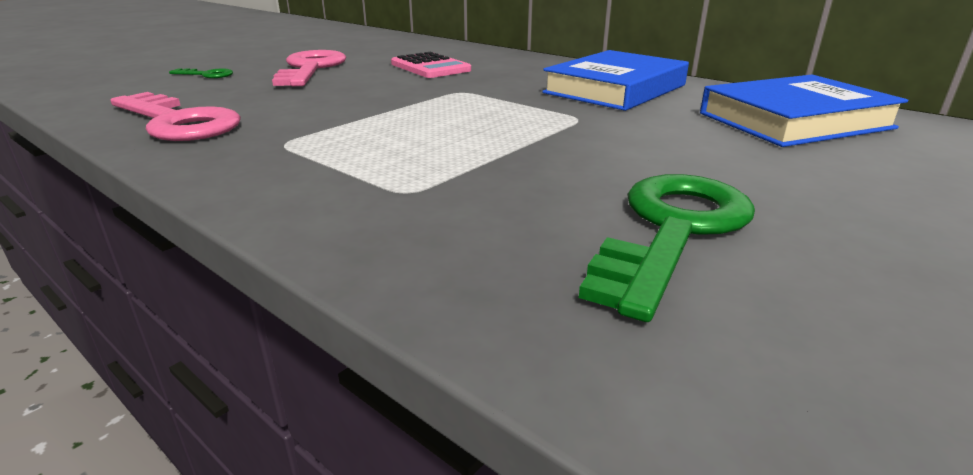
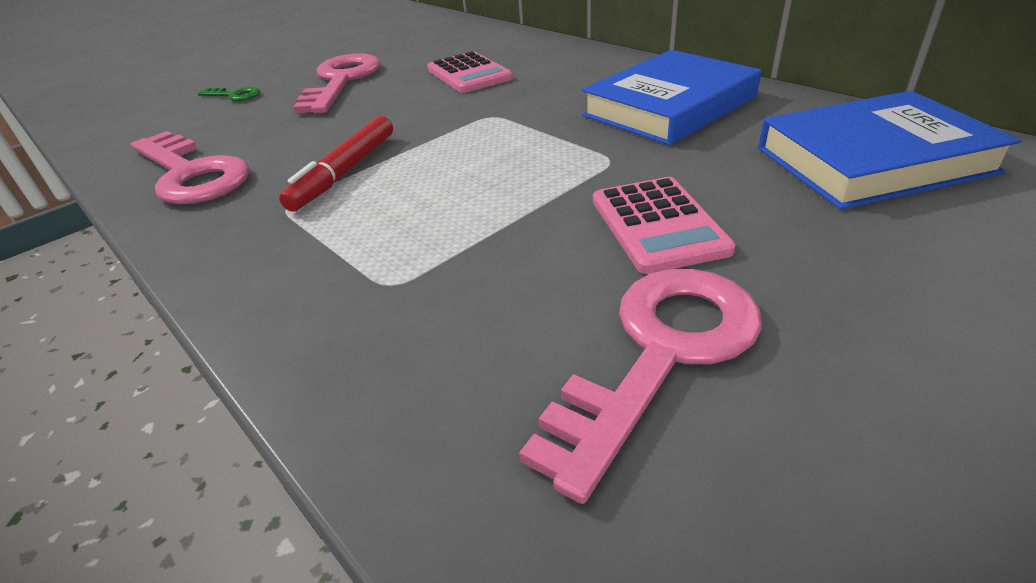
camera: 10 degrees right, 10 degrees up
green key [579,174,755,322] -> pink key [519,269,762,504]
none -> red marker [279,116,393,212]
none -> pink calculator [593,177,736,274]

